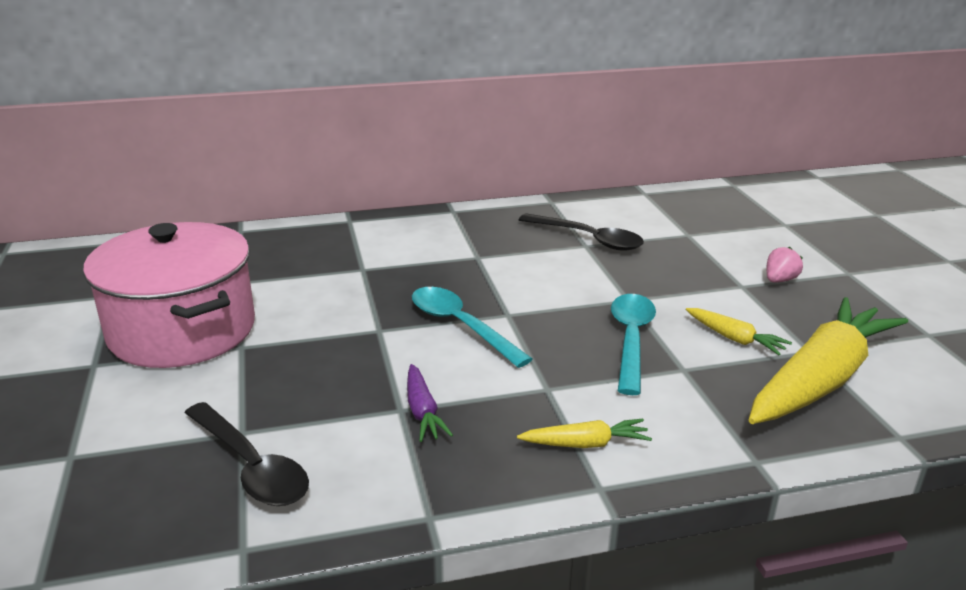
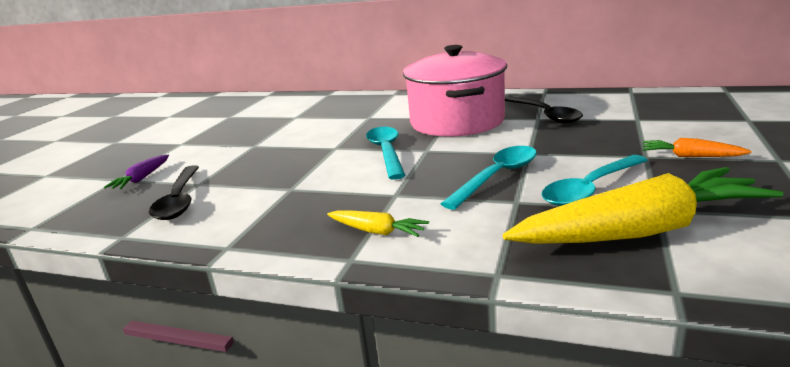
camera: 35 degrees right, 5 degrees down
pink pot [83,222,255,368] -> pink pot moved to [403,45,507,137]
purple carrot [407,364,453,442] -> purple carrot moved to [104,155,169,189]
yellow carrot [686,308,792,355] -> turquoise spoon [542,155,648,206]
pink strawberry [766,247,803,283] -> orange carrot [642,138,752,157]

